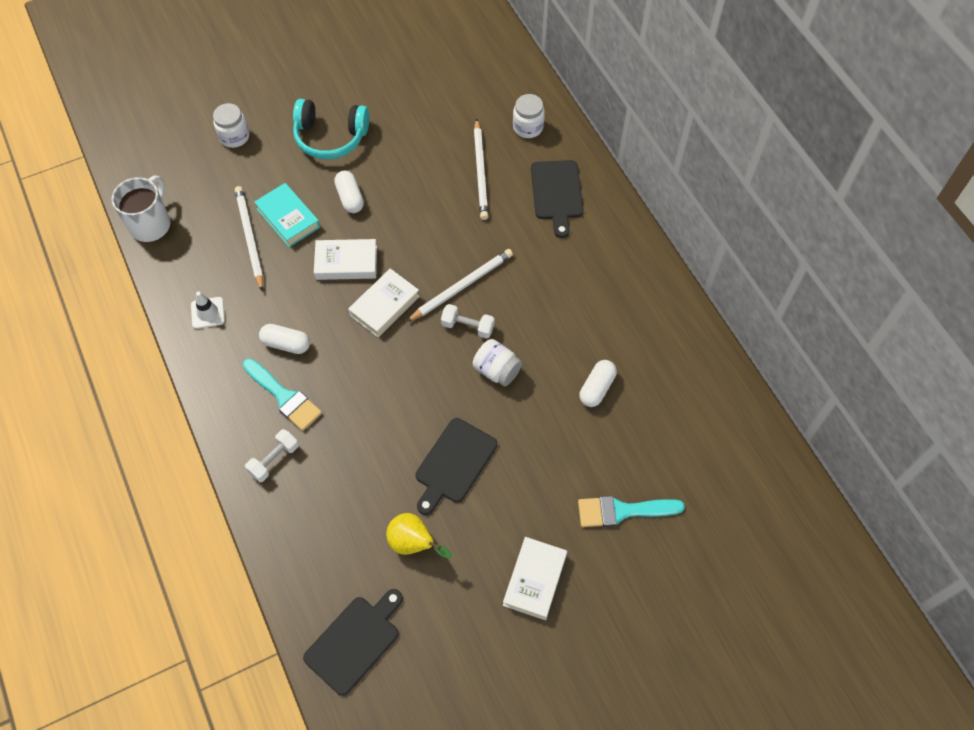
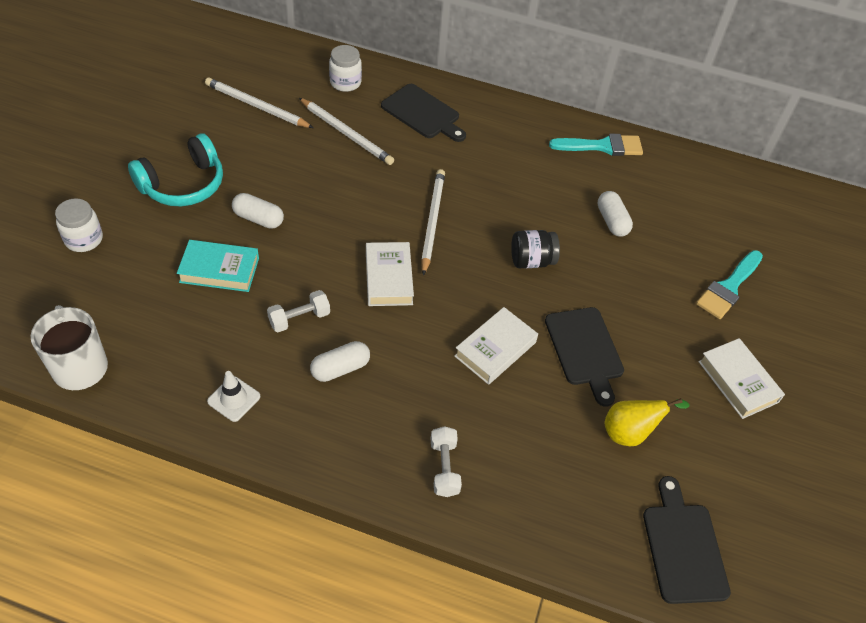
camera: 50 degrees left, 10 degrees down
white pencil [235,186,263,292] -> white pencil moved to [205,77,313,128]
turquoise brush [243,358,322,431] -> turquoise brush moved to [549,134,643,156]
white book [314,239,377,280] -> white book moved to [454,307,538,385]
white dumbbell [441,304,494,339] -> white dumbbell moved to [267,290,330,332]
white jar [473,339,522,386] -> black jar [511,230,560,268]

